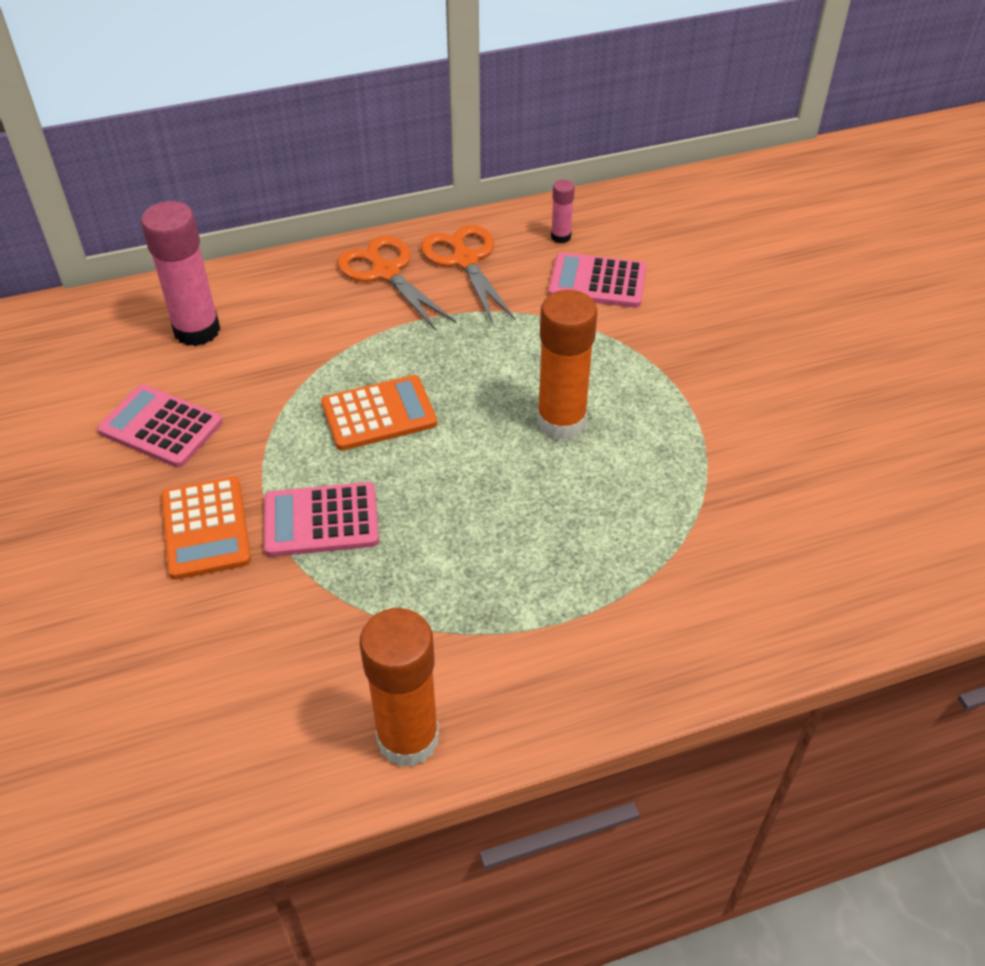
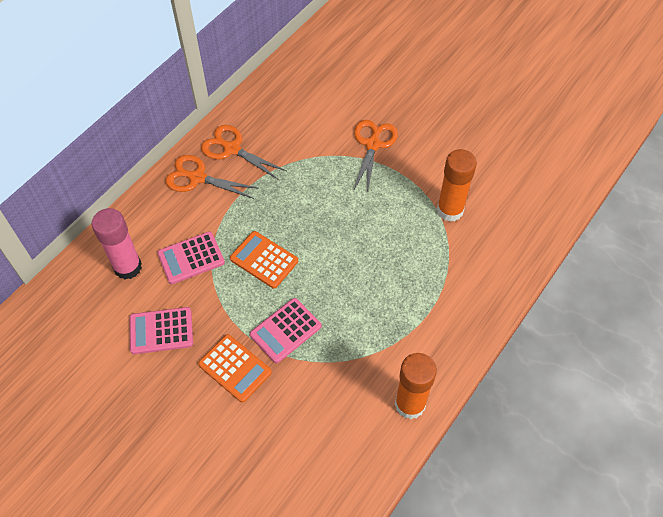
camera: 35 degrees left, 10 degrees up
orange calculator [321,375,437,451] -> orange calculator turned 90 degrees counterclockwise [230,231,298,289]
orange glue stick [537,290,597,440] -> orange glue stick moved to [437,149,477,222]
pink calculator [548,252,646,308] -> pink calculator moved to [157,232,225,284]
pink glue stick [551,179,575,243] -> none
none -> orange scissors [353,120,398,193]

